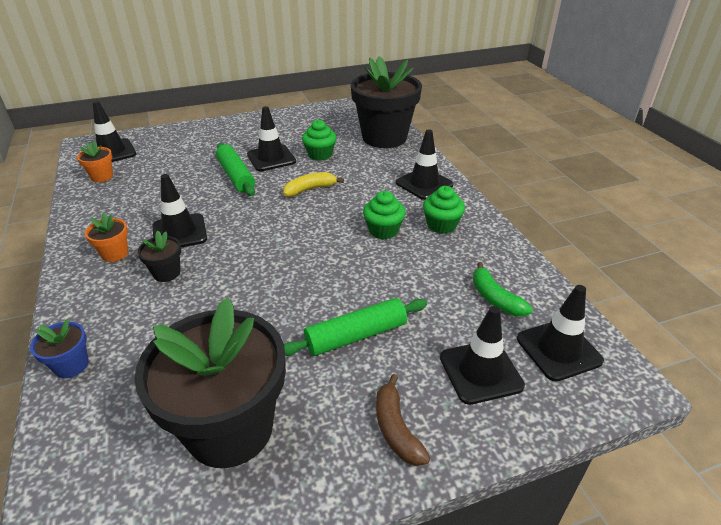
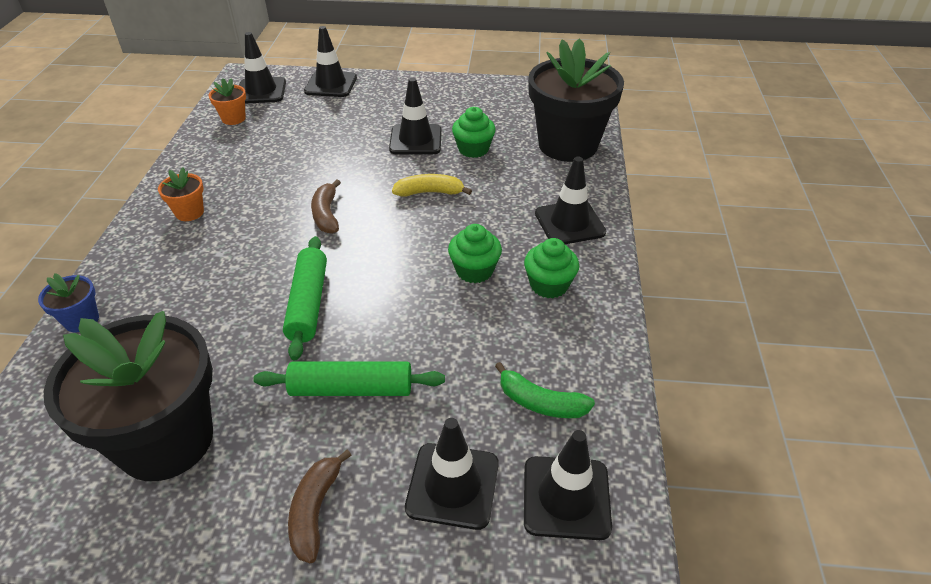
camera: 25 degrees right, 5 degrees up
black flower pot [138,231,181,282] -> none
black traffic cone [153,174,207,248] -> black traffic cone moved to [304,26,357,97]
green rolling pin [216,143,255,196] -> green rolling pin moved to [283,236,327,360]
green banana [473,262,533,316] -> green banana turned 60 degrees counterclockwise [495,362,595,418]
none -> brown banana [311,180,341,234]

